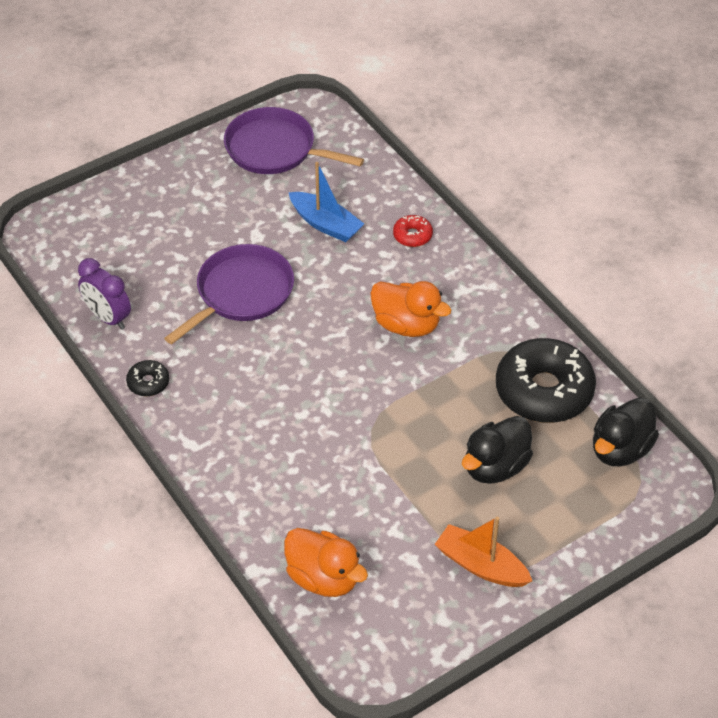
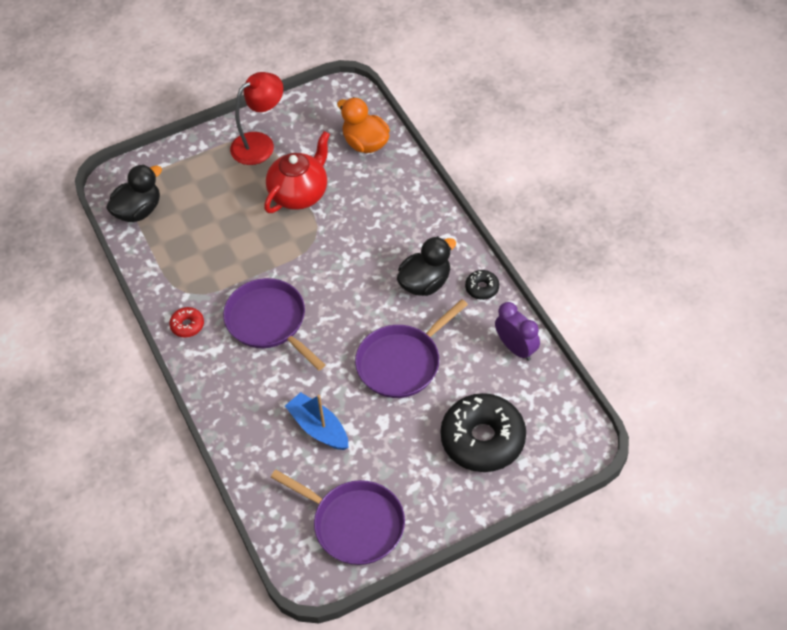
camera: 170 degrees left, 5 degrees up
orange duck [370,281,451,337] -> purple pan [223,278,325,370]
red donut [393,215,433,247] -> red donut moved to [169,307,204,338]
orange boat [435,517,532,587] -> red lamp [230,72,283,165]
black duck [462,416,533,484] -> black duck moved to [397,236,456,296]
black donut [496,338,596,423] -> black donut moved to [441,393,526,472]
none -> red teapot [264,131,330,213]

